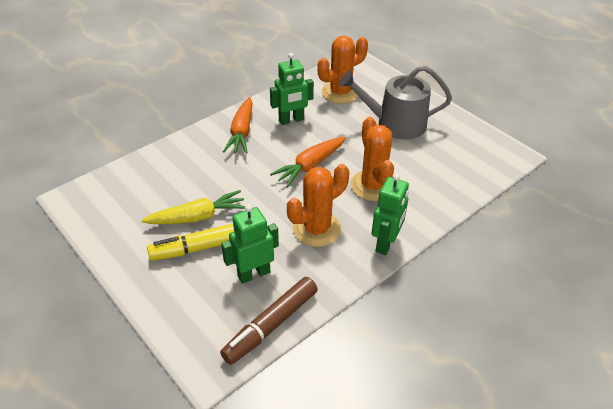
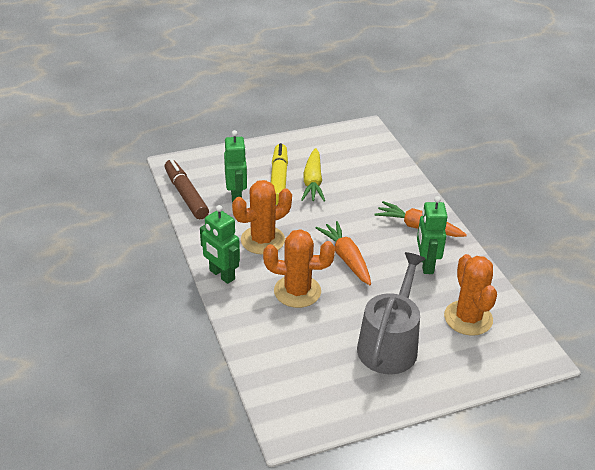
camera: 110 degrees right, 5 degrees down
orange cactus [287,164,349,247] -> orange cactus turned 75 degrees clockwise [232,180,292,255]

